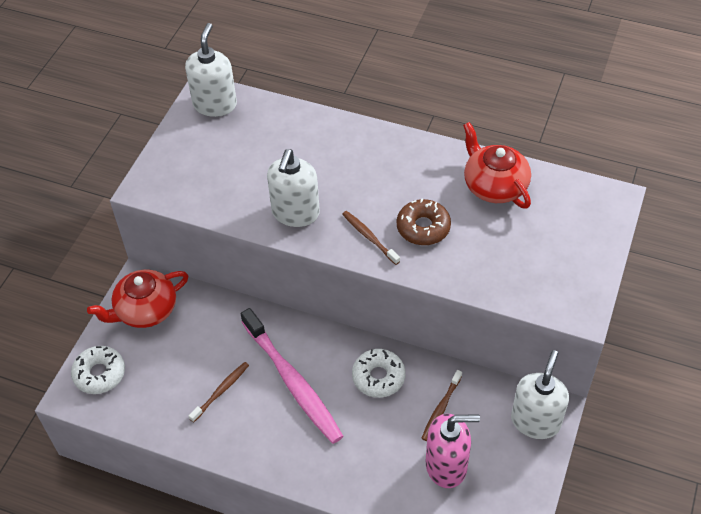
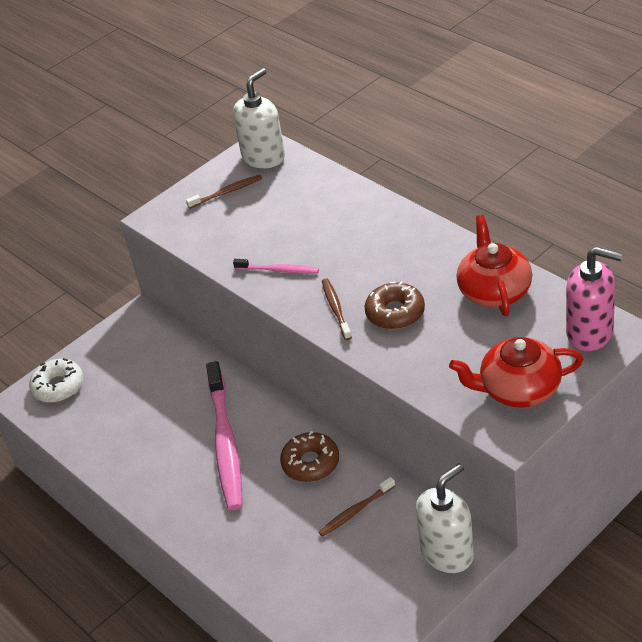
camera: 30 degrees right, 10 degrees down
red teapot [87,270,188,328] -> red teapot moved to [449,337,583,408]
brown toothbrush [189,362,249,422] -> brown toothbrush moved to [186,175,262,209]
white soap dispenser [267,149,320,227] -> pink toothbrush [233,259,319,274]
white donut [352,349,406,398] -> brown donut [280,431,339,482]
pink soap dispenser [426,414,480,488] -> pink soap dispenser moved to [566,247,623,351]

